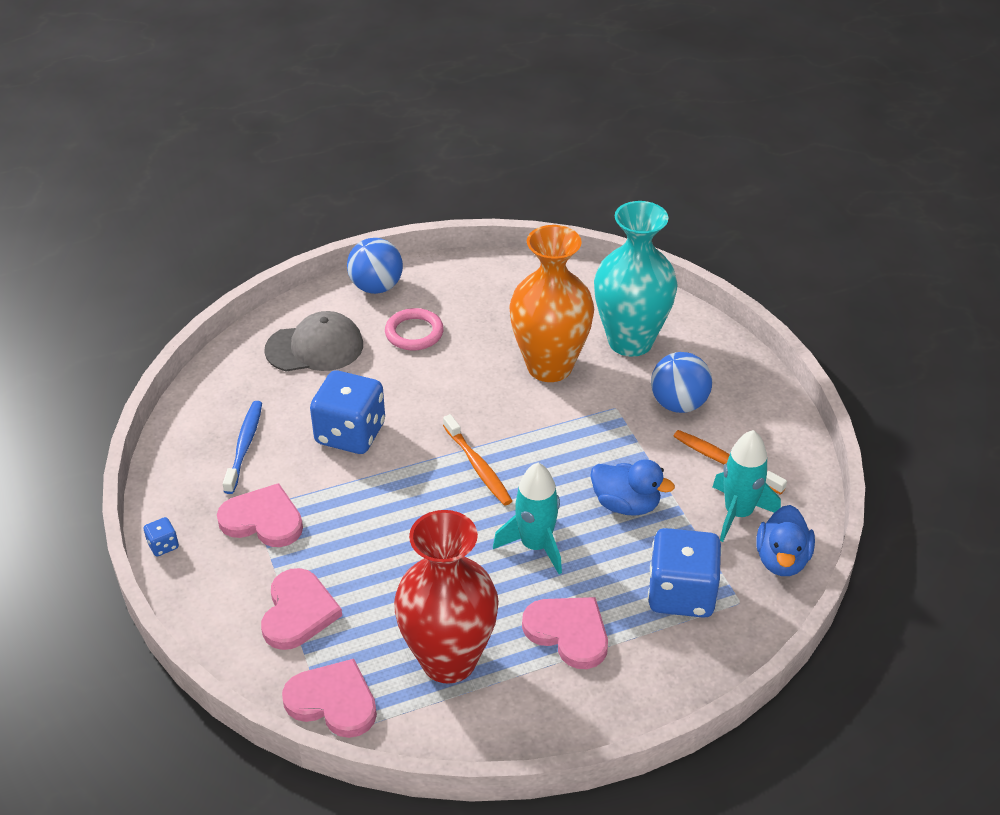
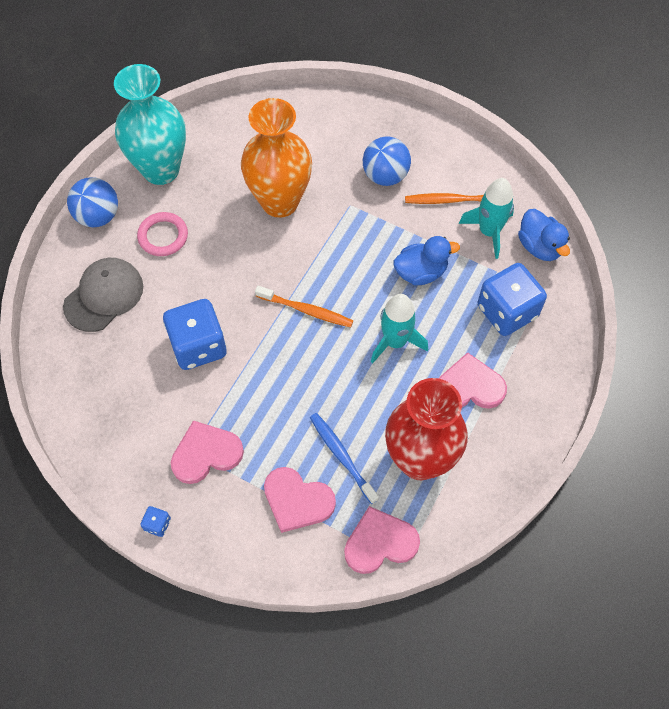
camera: 40 degrees left, 20 degrees up
blue toothbrush [223,401,262,494] -> blue toothbrush moved to [310,413,379,504]
pink heart [261,568,342,650] -> pink heart turned 150 degrees clockwise [264,467,336,533]
turquoise vase [594,201,678,357] -> turquoise vase moved to [114,64,186,185]

